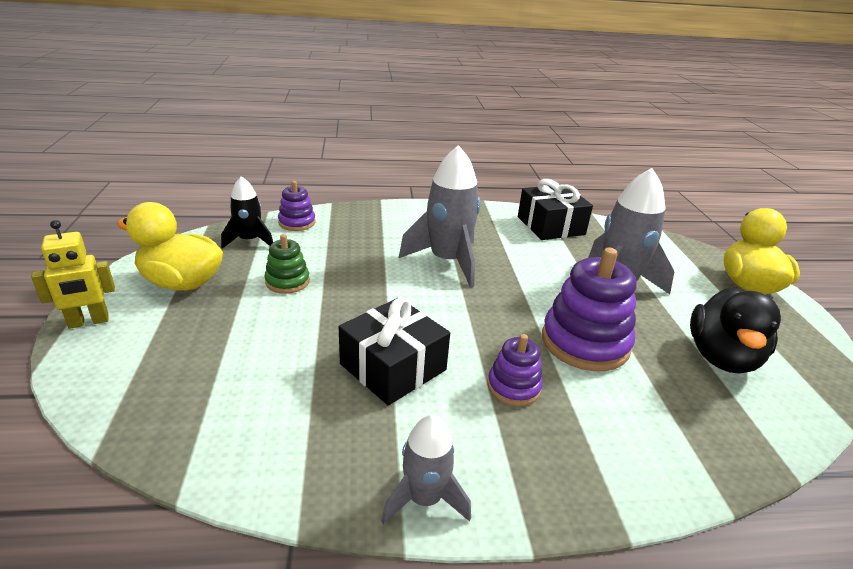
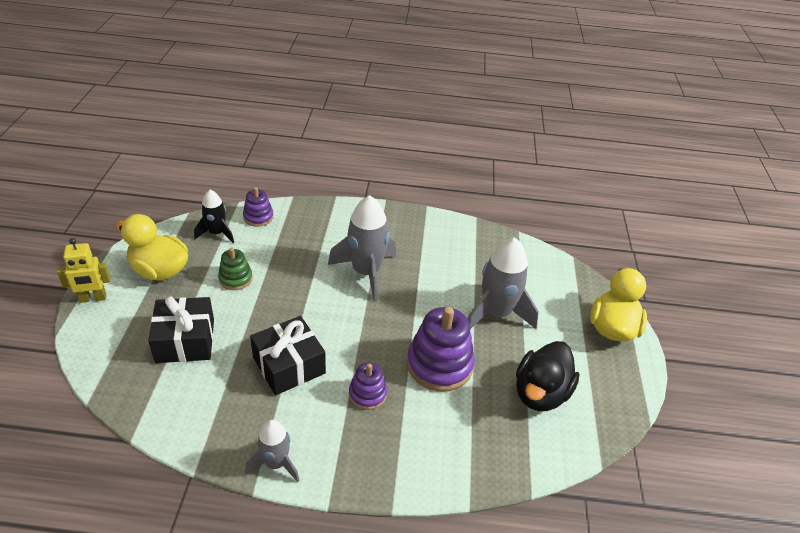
camera: 10 degrees right, 10 degrees up
black gift [518,179,593,240] -> black gift moved to [148,297,214,363]

